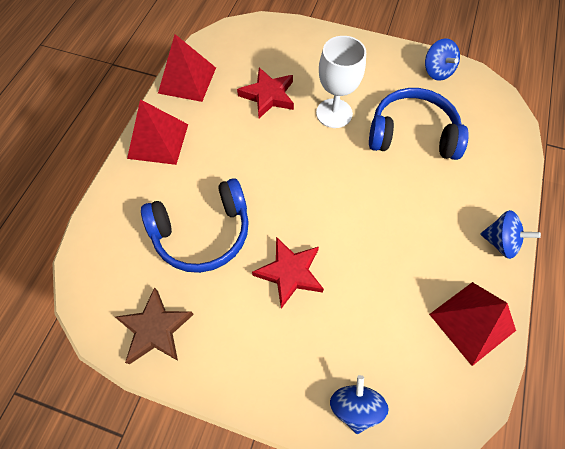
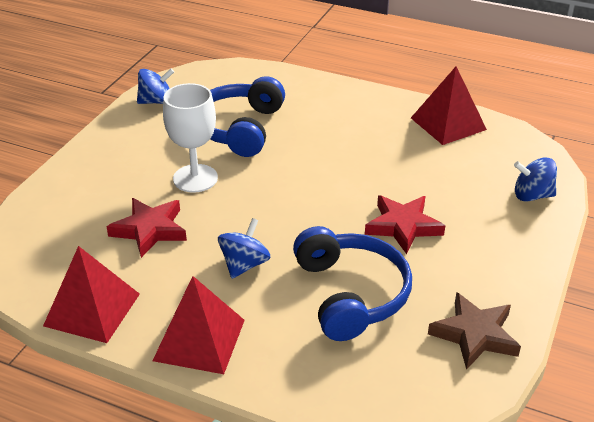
camera: 85 degrees left, 25 degrees down
blue spinning top [481,210,541,259] -> blue spinning top moved to [218,218,271,279]

